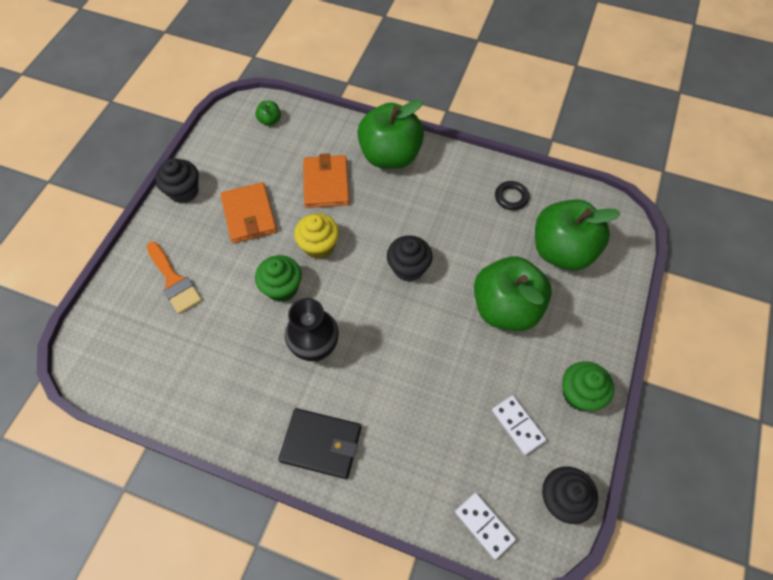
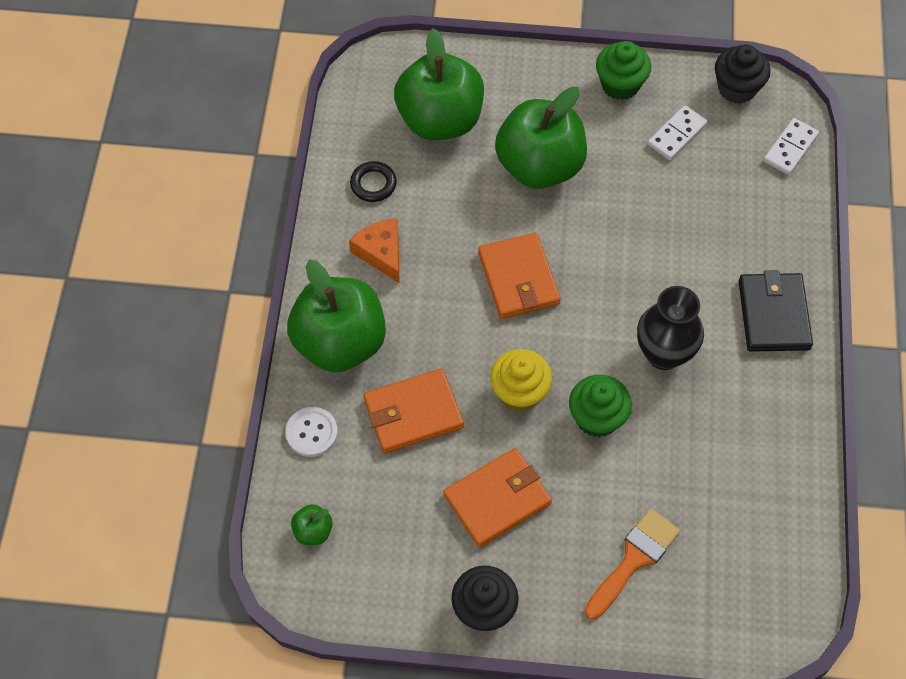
camera: 105 degrees left, 0 degrees up
black cupcake [387,235,433,282] -> orange wallet [478,233,561,319]
none -> white button [286,407,338,457]
none -> orange cheese [349,218,400,284]

